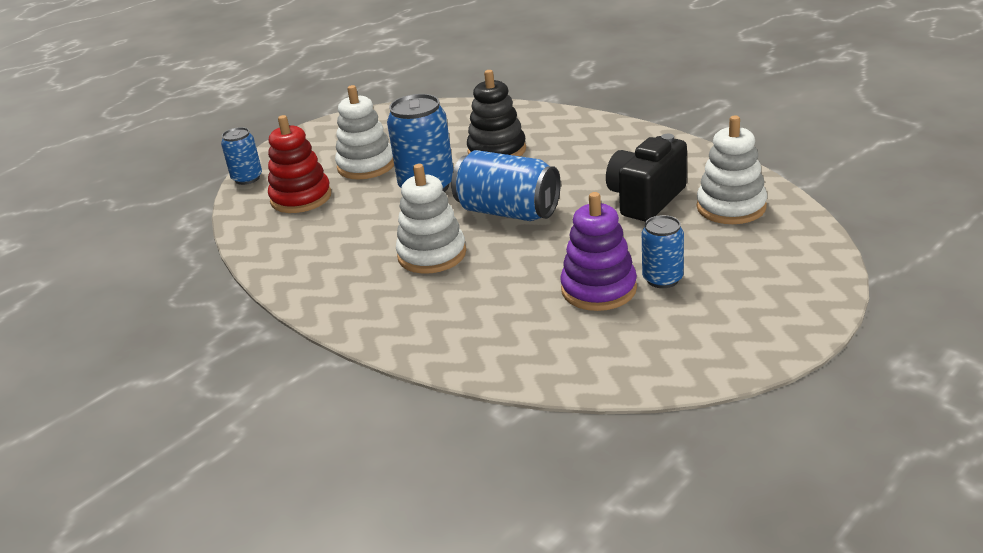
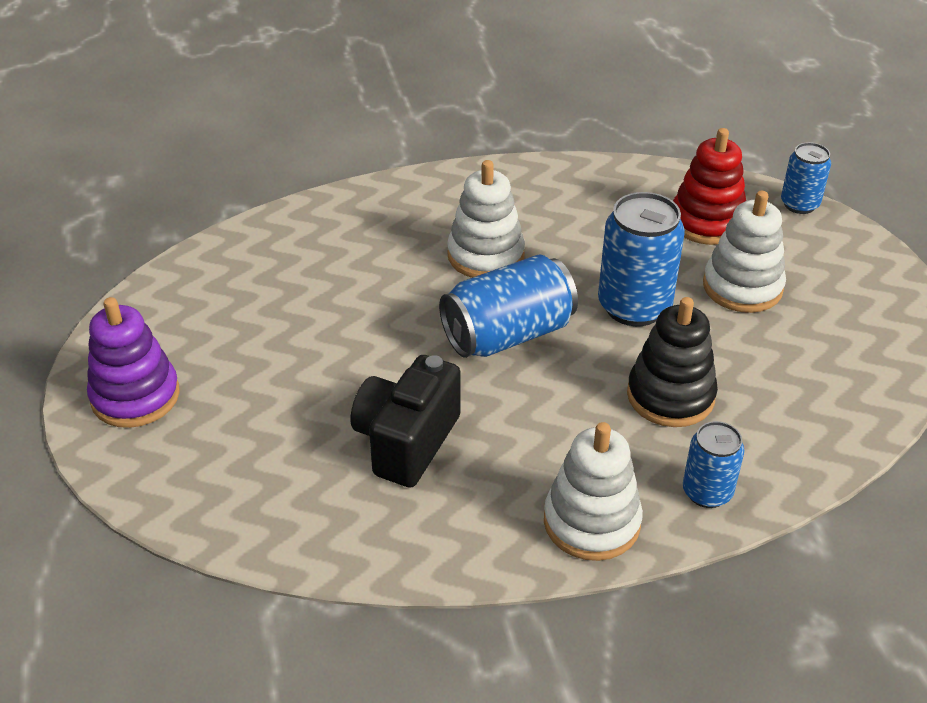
camera: 120 degrees right, 10 degrees up
purple stacking toy [560,192,637,311] -> purple stacking toy moved to [87,297,180,428]
black camera [606,134,687,222] -> black camera turned 135 degrees counterclockwise [351,355,461,488]
blue can [642,215,684,288] -> blue can moved to [683,421,744,508]
white stacking toy [697,115,767,224] -> white stacking toy moved to [544,422,643,561]

